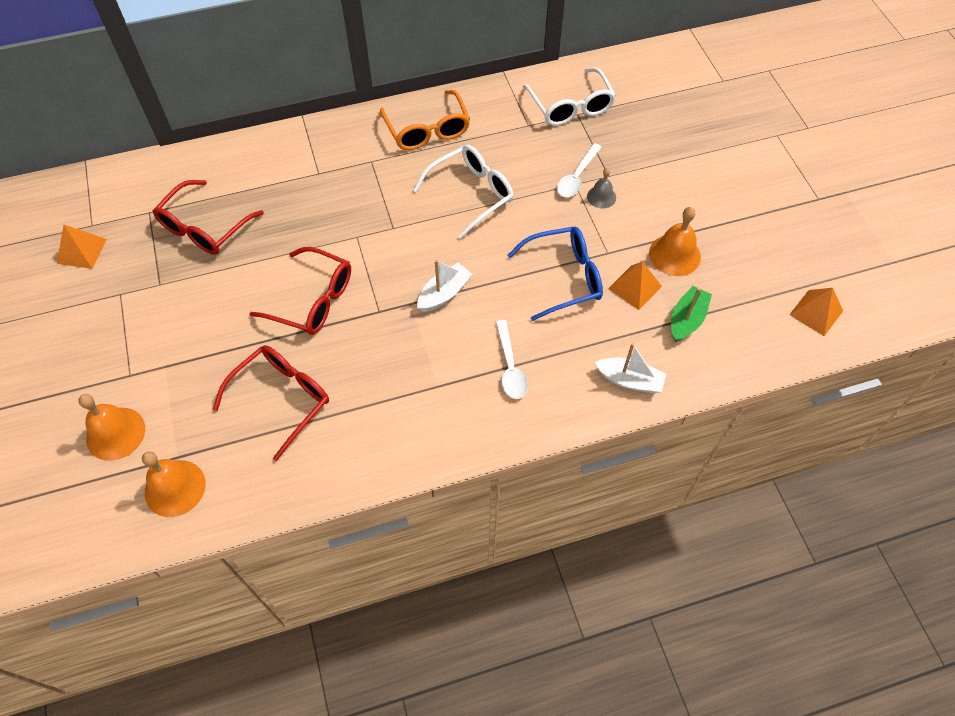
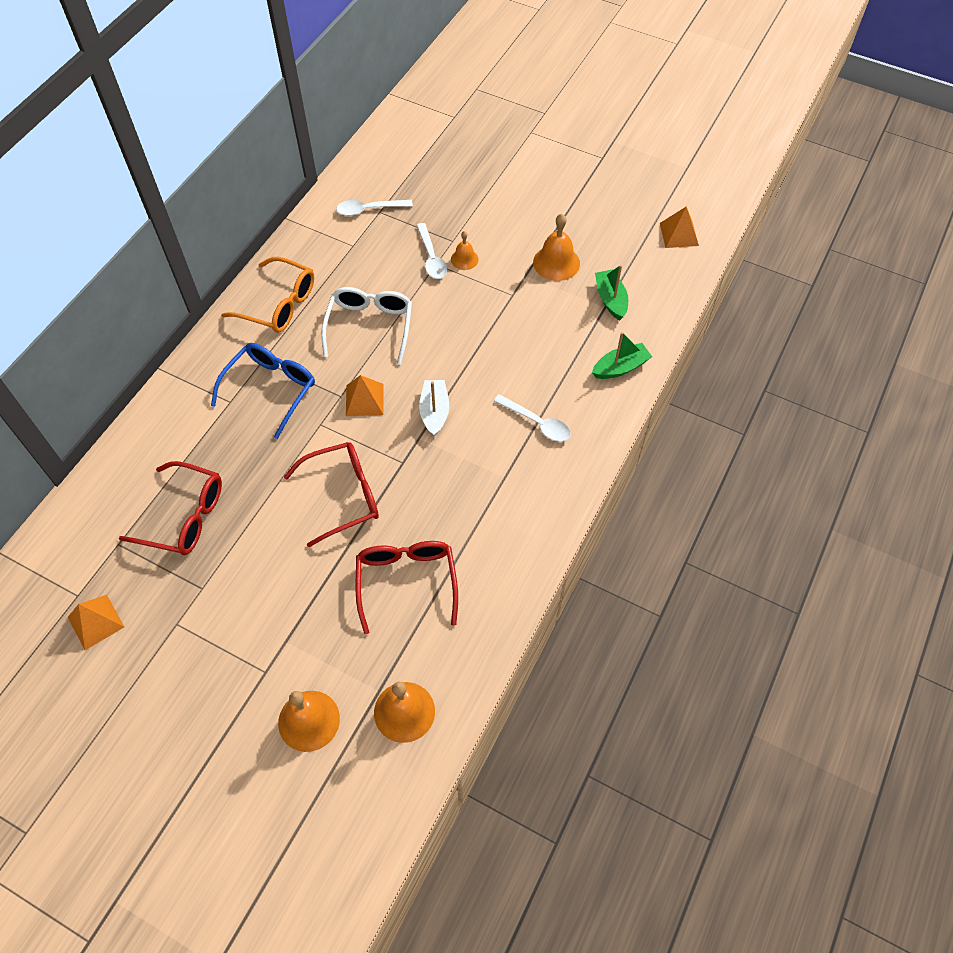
camera: 45 degrees left, 0 degrees up
red glasses [153,180,264,255] -> red glasses turned 60 degrees counterclockwise [119,461,222,555]
blue glasses [507,226,603,321] -> blue glasses moved to [211,343,315,439]
white glasses [523,67,616,126] -> white spoon [336,200,413,216]
grey bell [587,168,616,209] -> orange bell [451,231,479,270]
white boat [595,343,666,393] -> green boat [592,332,652,379]
orange pyramid [608,262,662,310] -> orange pyramid moved to [346,375,384,416]

